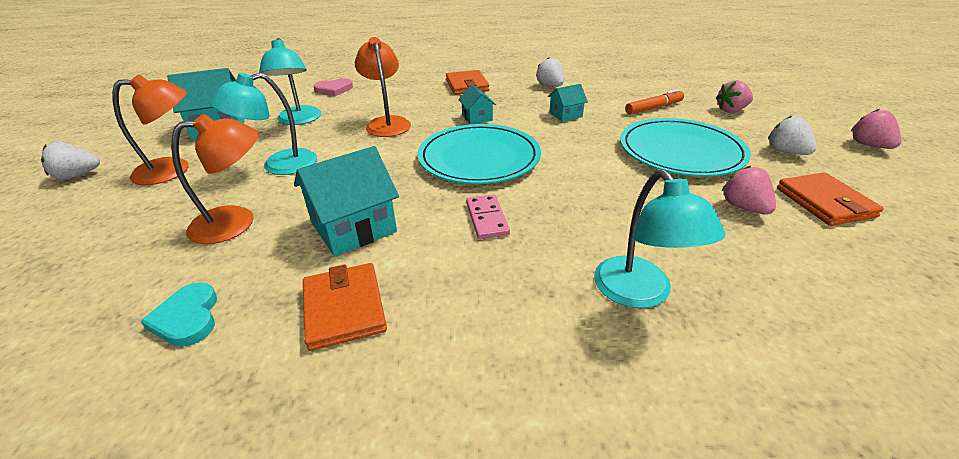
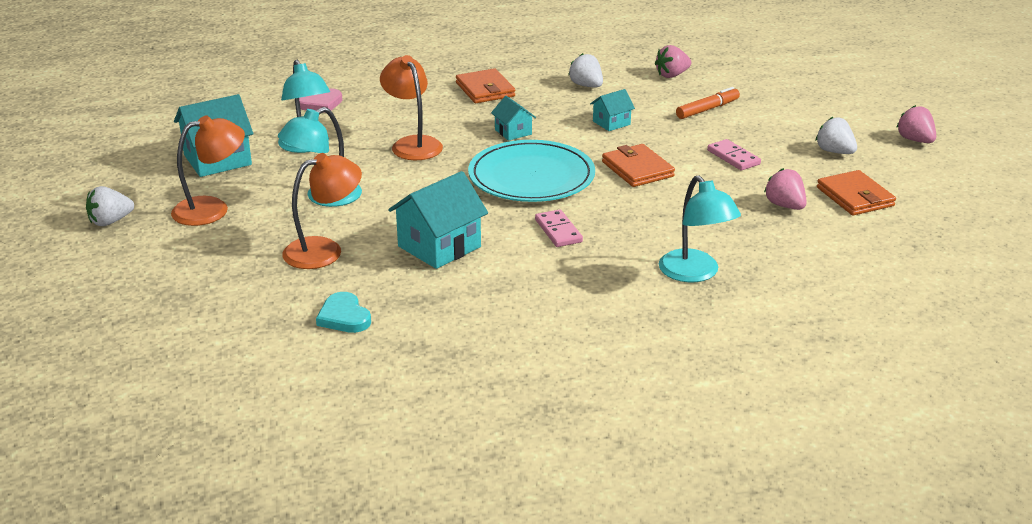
camera: 10 degrees left, 5 degrees down
orange wallet [303,263,387,351] -> orange wallet moved to [602,144,675,187]
turquoise plate [620,118,751,177] -> pink domino [707,139,761,171]
pink strawberry [716,80,753,113] -> pink strawberry moved to [655,45,691,78]

